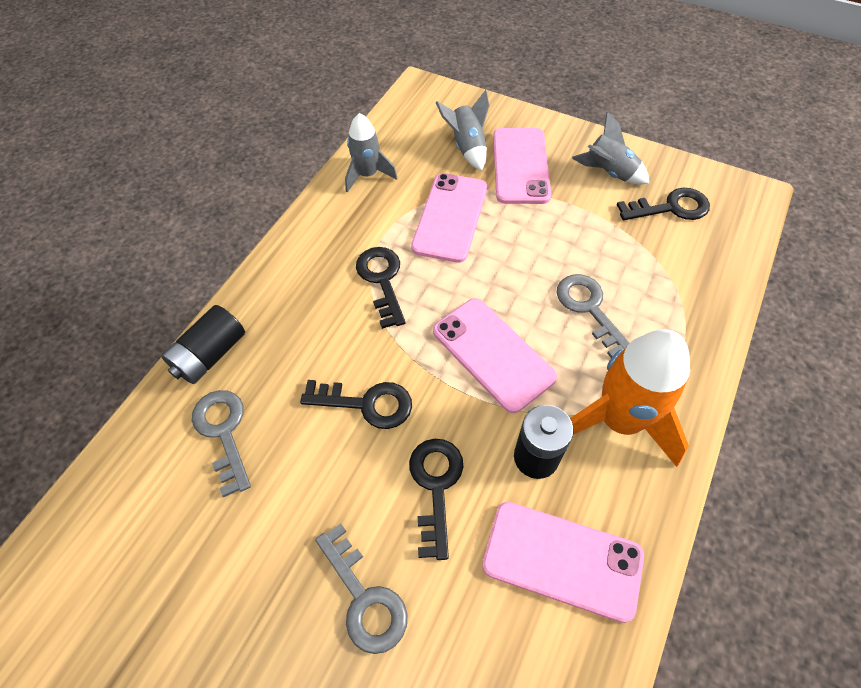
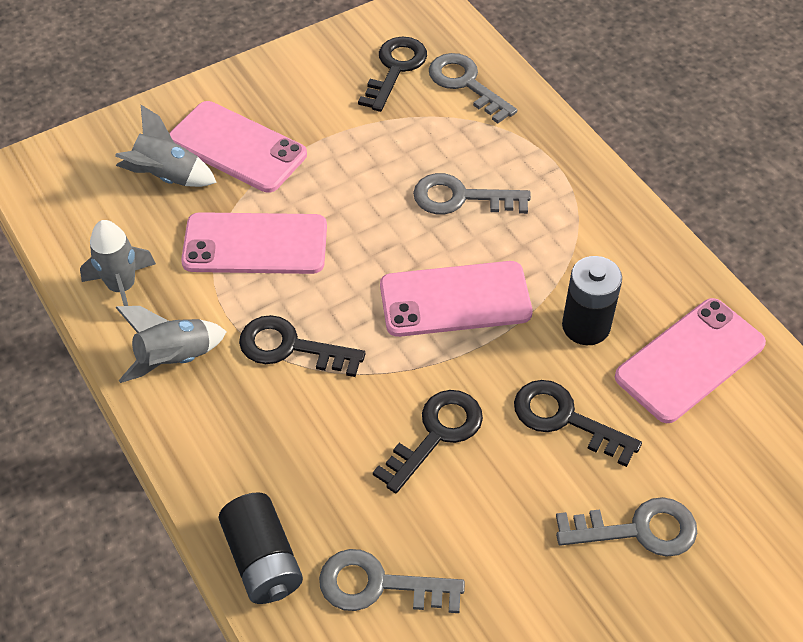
camera: 60 degrees left, 5 degrees down
pink phone [411,173,487,263] -> pink phone turned 45 degrees counterclockwise [181,212,327,274]
orange rocket [570,329,690,467] -> none
grey rocket [572,112,649,185] -> grey rocket moved to [115,306,227,383]
none -> grey key [429,53,517,123]

